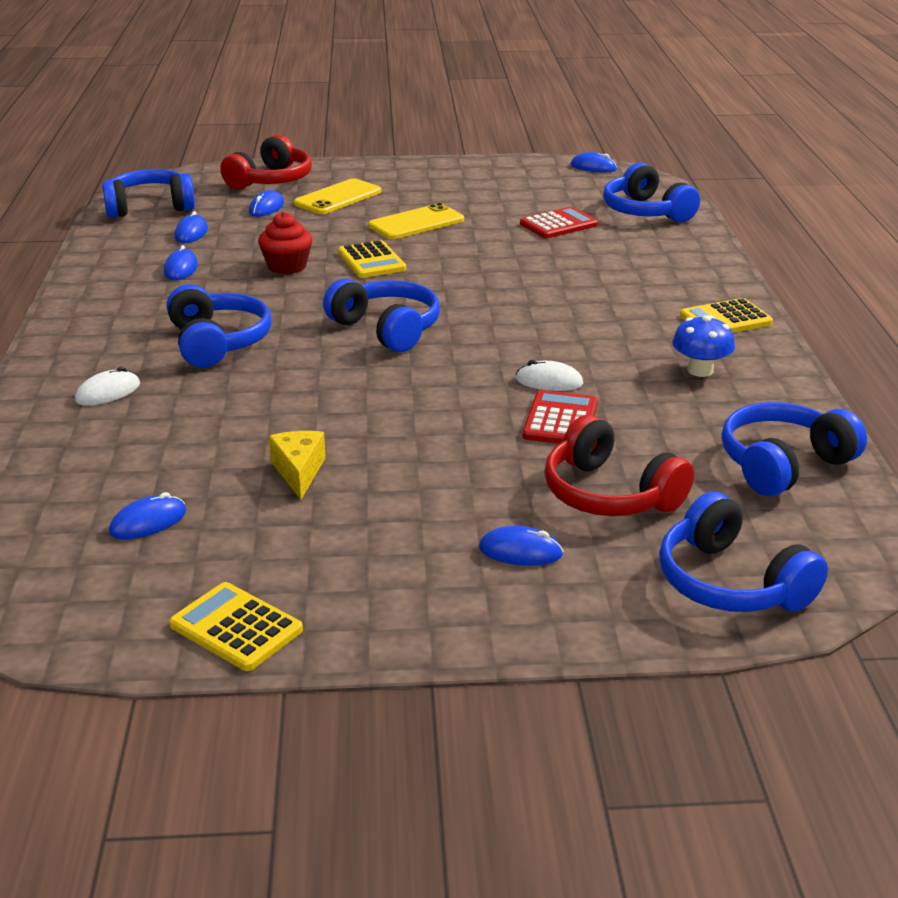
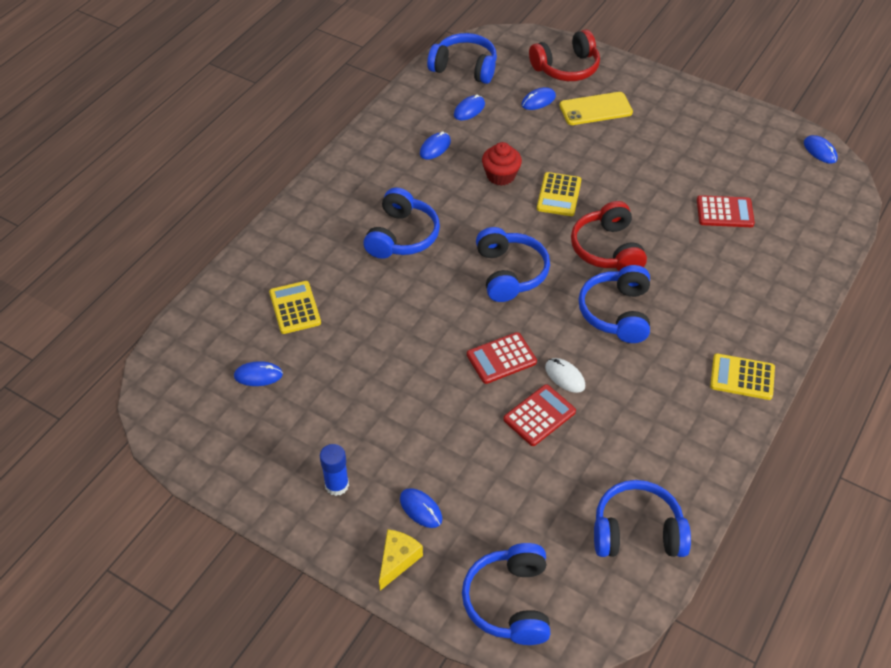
camera: 35 degrees right, 20 degrees up
white mouse [75,367,140,406] -> none
yellow calculator [169,582,303,671] -> yellow calculator moved to [269,281,321,334]
yellow cheese [269,431,326,500] -> yellow cheese moved to [379,529,423,591]
yellow phone [368,203,464,239] -> none
red headphones [544,415,694,516] -> red headphones moved to [571,201,647,271]
blue headphones [603,163,700,222] -> blue headphones moved to [579,265,650,343]
blue mushroom [672,315,735,377] -> none
none -> blue glue stick [320,444,349,496]
none -> red calculator [467,332,537,384]

